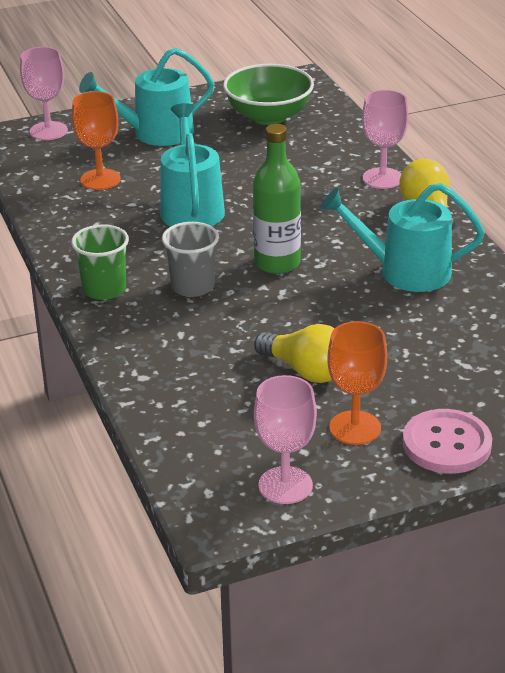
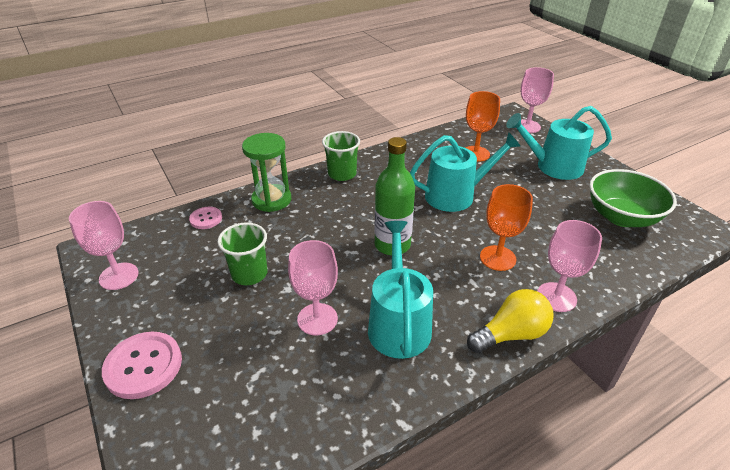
camera: 80 degrees right, 5 degrees up
turquoise watering can [79,48,215,146] -> turquoise watering can turned 60 degrees counterclockwise [506,106,612,180]
grey cup [162,222,219,297] -> none
yellow light bulb [254,324,335,383] -> green cup [217,222,267,285]
orange goblet [327,321,387,445] -> orange goblet moved to [480,184,533,271]
none -> pink button [189,207,222,229]
none -> green hourglass [242,133,291,212]
none -> pink goblet [288,240,338,335]

